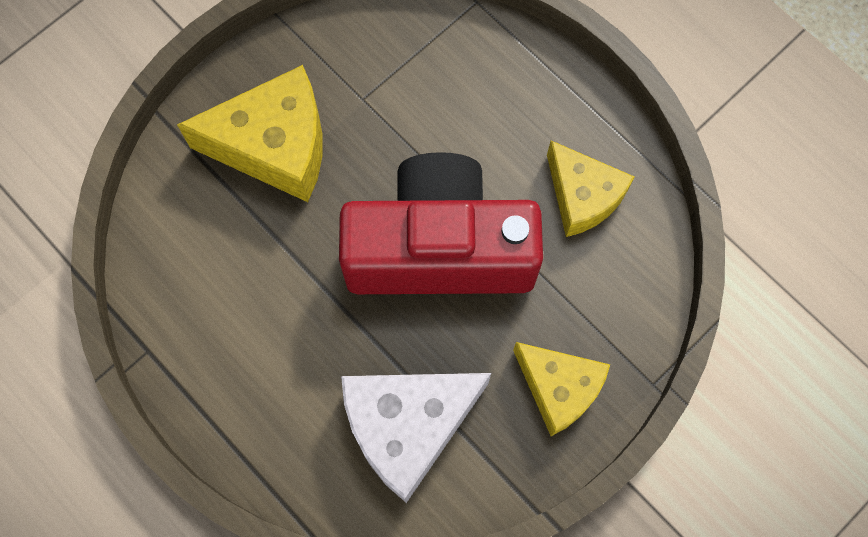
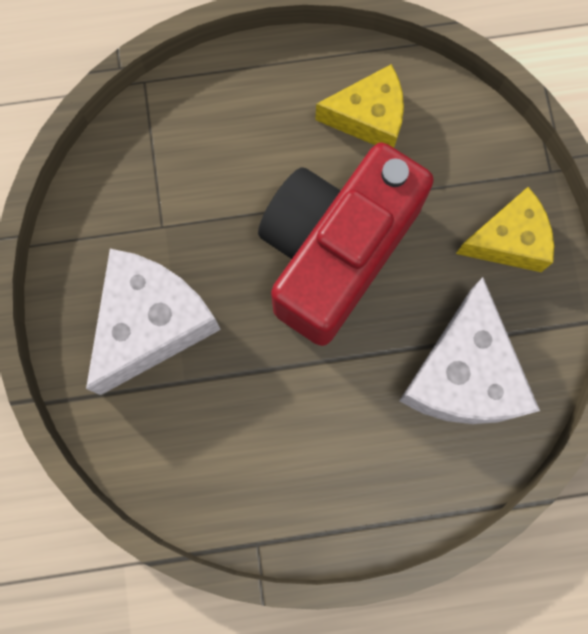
camera: 55 degrees left, 5 degrees up
yellow cheese [177,65,323,202] -> white cheese [86,249,221,395]

